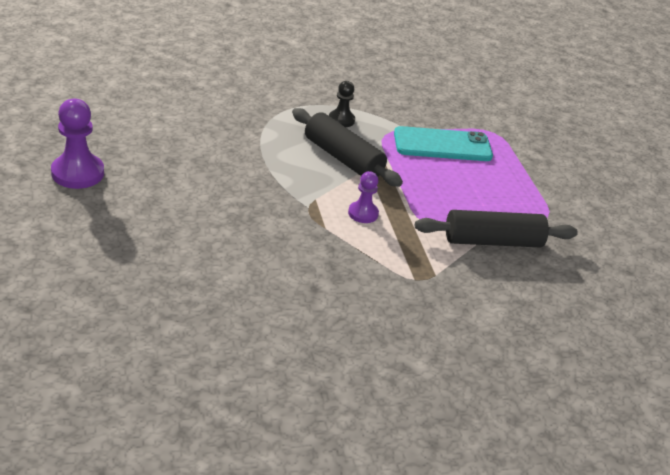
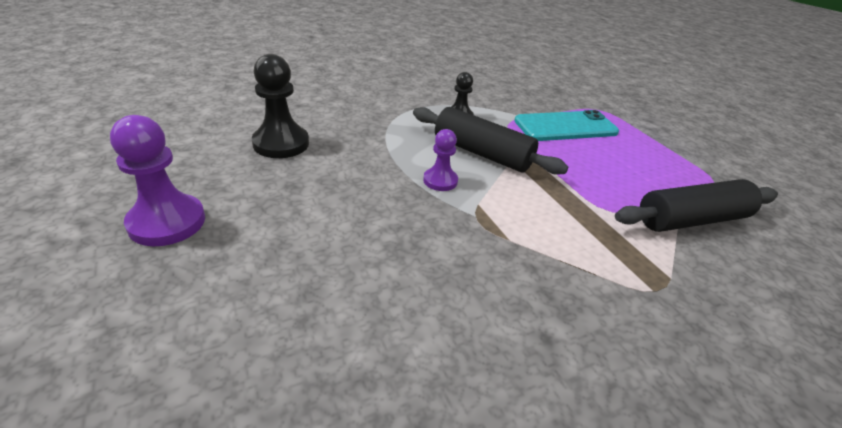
camera: 10 degrees left, 0 degrees up
purple pawn [348,171,379,223] -> purple pawn moved to [423,129,458,191]
none -> black pawn [252,54,309,158]

